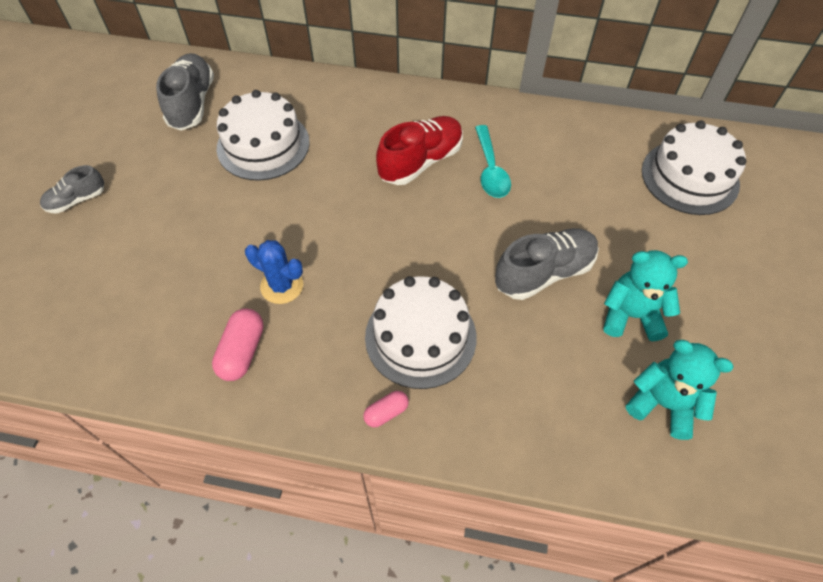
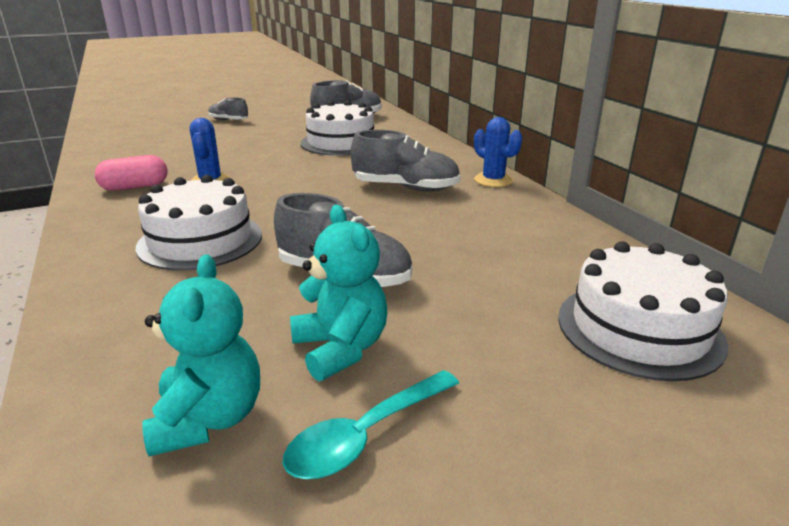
camera: 55 degrees right, 30 degrees down
pink capsule [363,391,409,427] -> none
red shoe [376,116,463,185] -> grey shoe [351,130,460,192]
turquoise spoon [475,125,511,198] -> turquoise spoon moved to [283,370,459,479]
none -> blue cactus [474,117,522,187]

